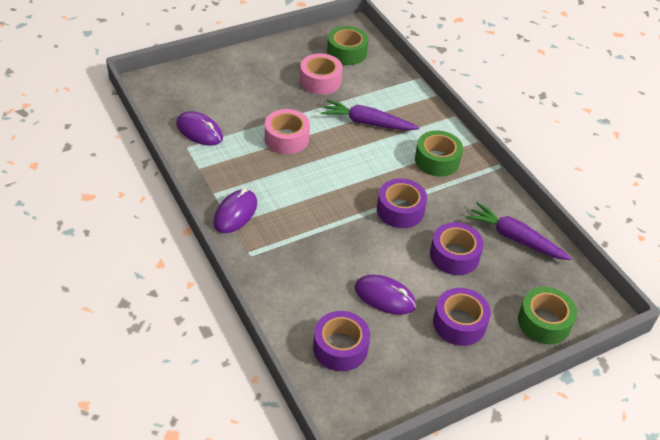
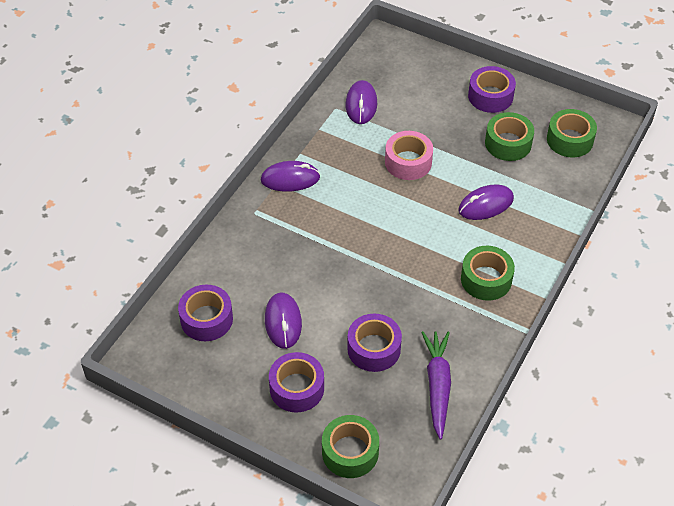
camera: 60 degrees right, 5 degrees up
pink tape [300,53,343,94] -> green tape [485,112,534,161]
purple carrot [321,99,420,131] -> purple mouse [458,185,514,220]
purple tape [377,178,427,228] -> purple tape moved to [468,66,516,113]

